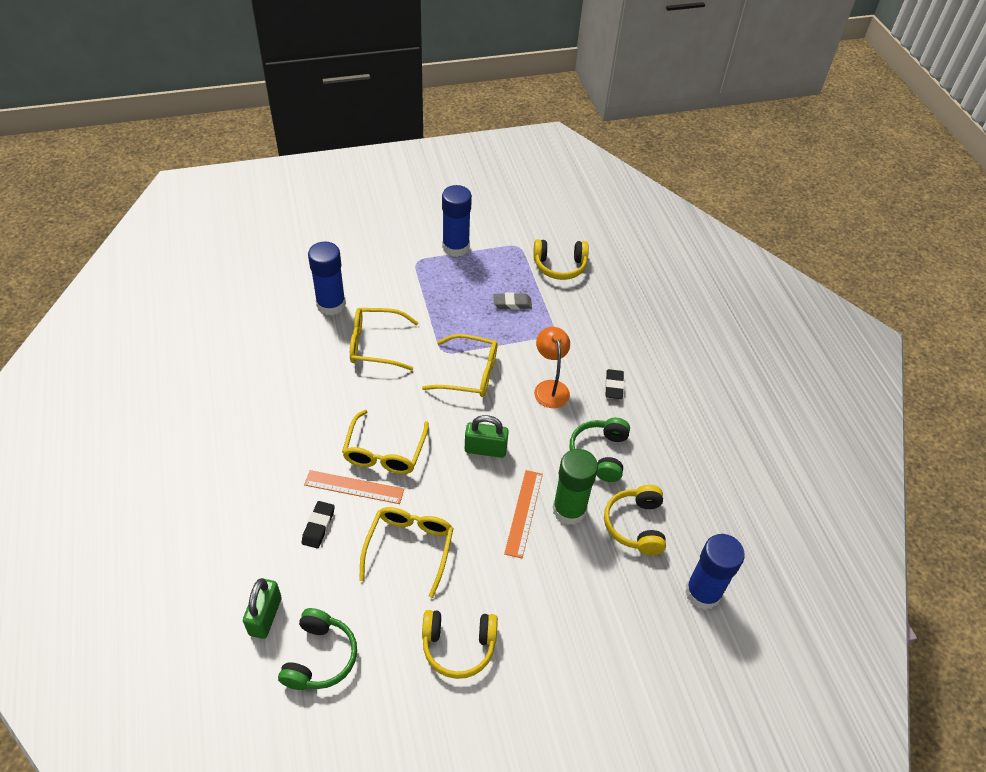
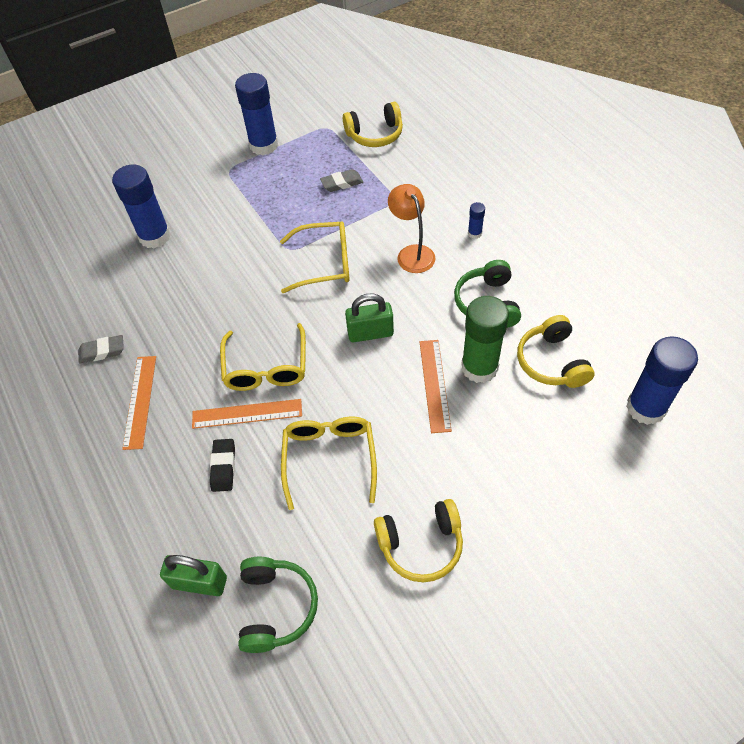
camera: 10 degrees left, 5 degrees up
green padlock [243,578,282,639] -> green padlock turned 75 degrees counterclockwise [160,555,227,596]
yellow glasses [350,308,419,371] -> none
black eraser [605,369,624,399] -> blue glue stick [468,202,485,239]
none -> grey eraser [78,335,124,364]
none -> orange ruler [122,356,156,450]

